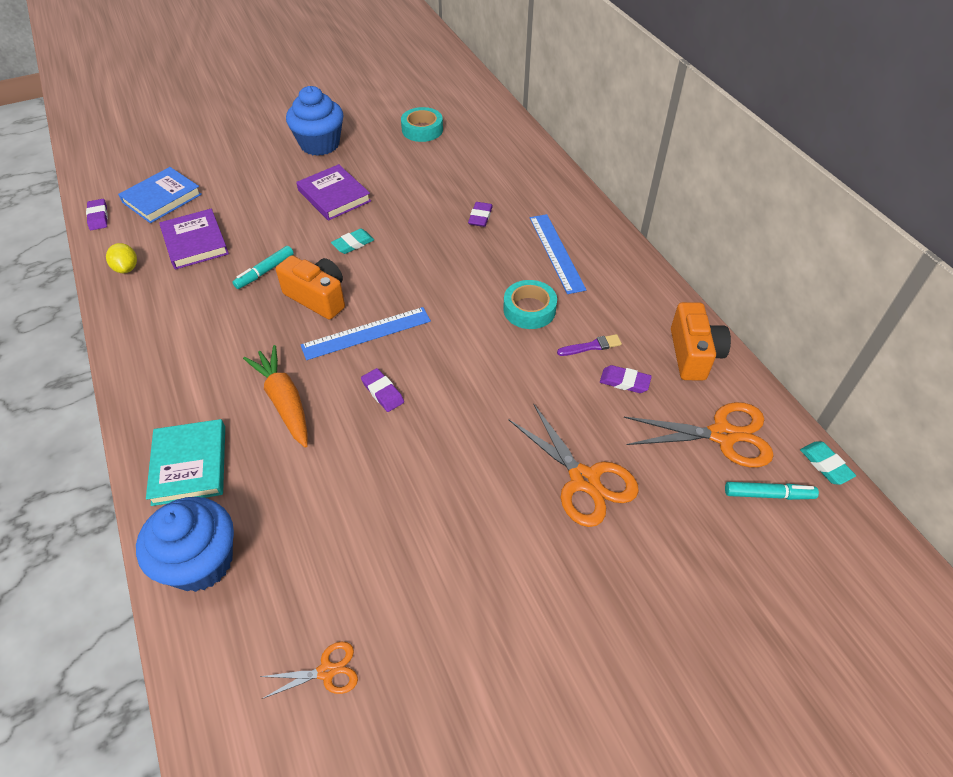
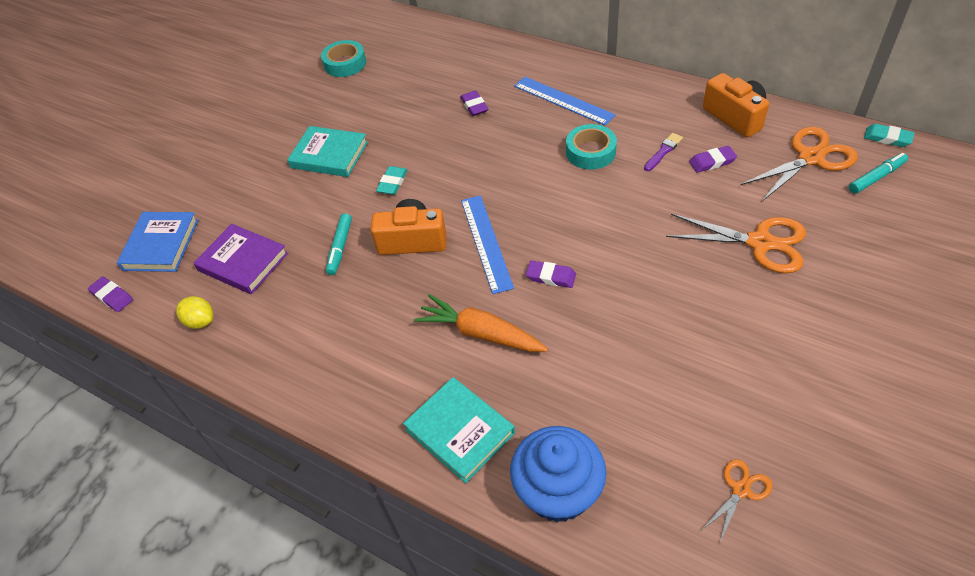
camera: 30 degrees left, 0 degrees up
blue cupcake [286,86,343,156] -> none
purple book [296,164,371,221] -> turquoise book [287,126,368,177]
blue ruler [301,307,431,360] -> blue ruler turned 45 degrees counterclockwise [461,195,514,294]

